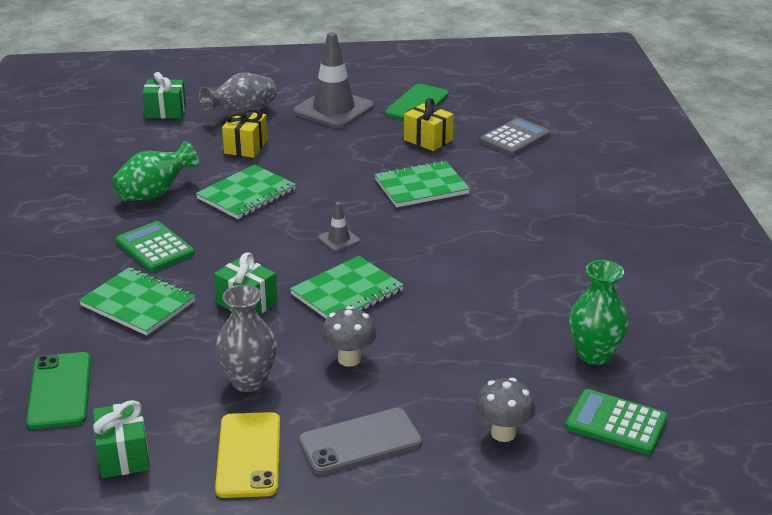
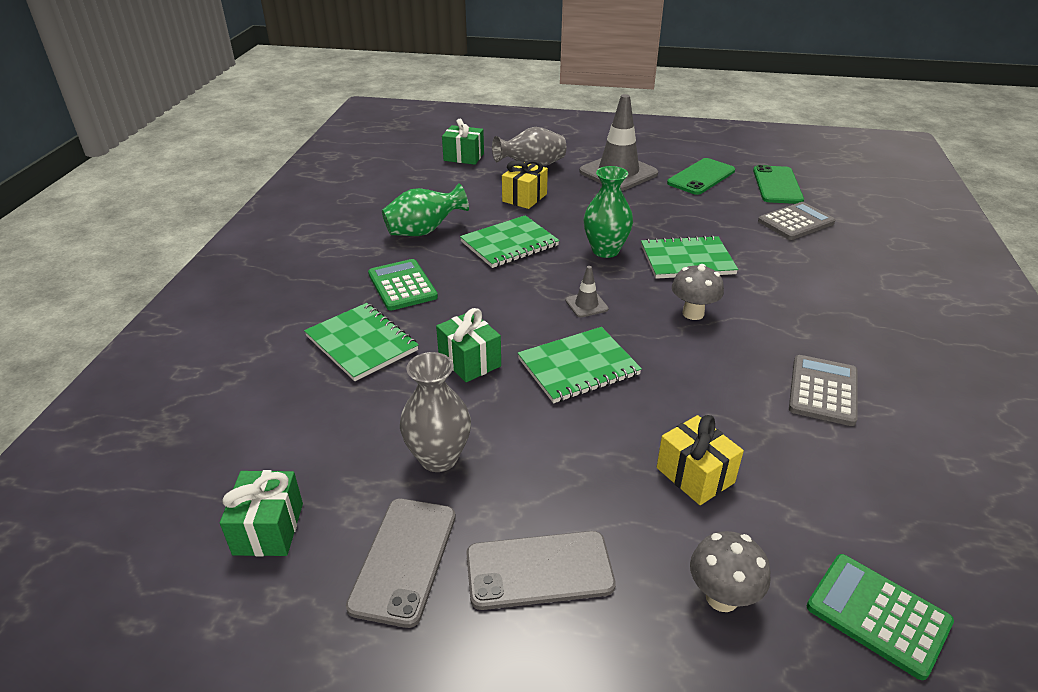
camera: 15 degrees right, 5 degrees up
green phone [26,352,91,429] -> green phone moved to [753,165,804,204]
yellow phone [215,412,280,498] -> grey phone [346,499,456,628]
grey mushroom [321,306,376,367] -> grey mushroom moved to [672,264,724,320]
yellow gift [404,98,454,151] -> yellow gift moved to [657,415,744,505]
green vase [569,260,629,365] -> green vase moved to [584,166,633,258]
none -> grey calculator [789,355,858,426]

